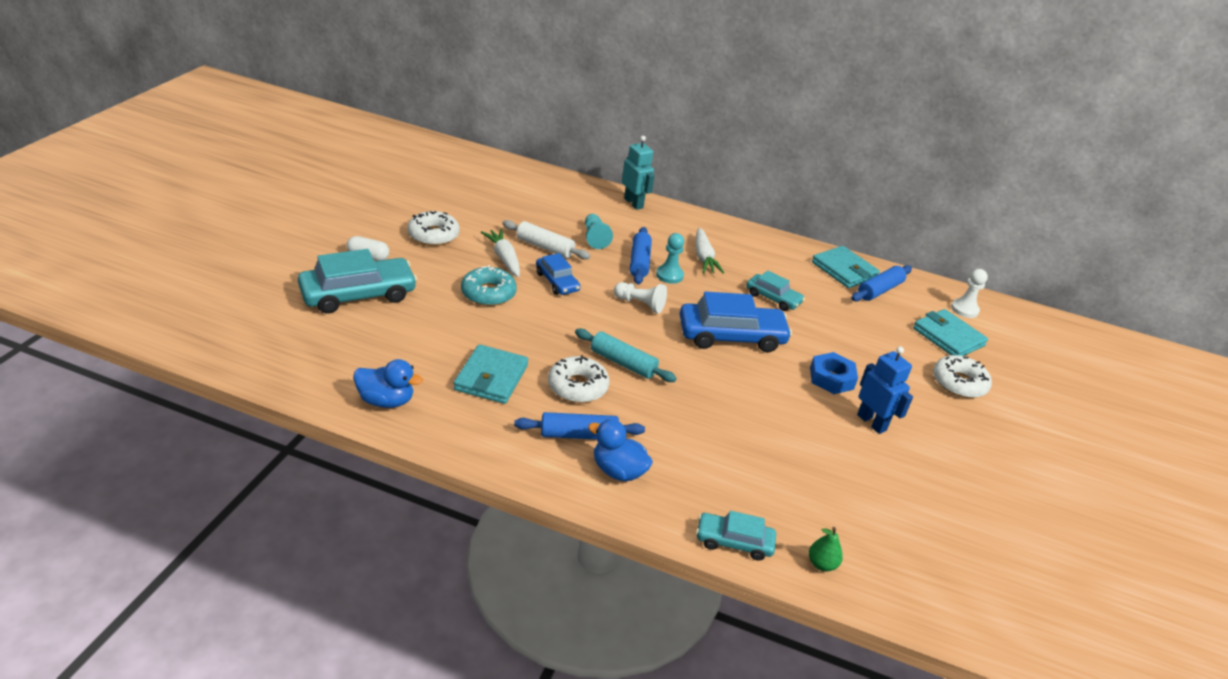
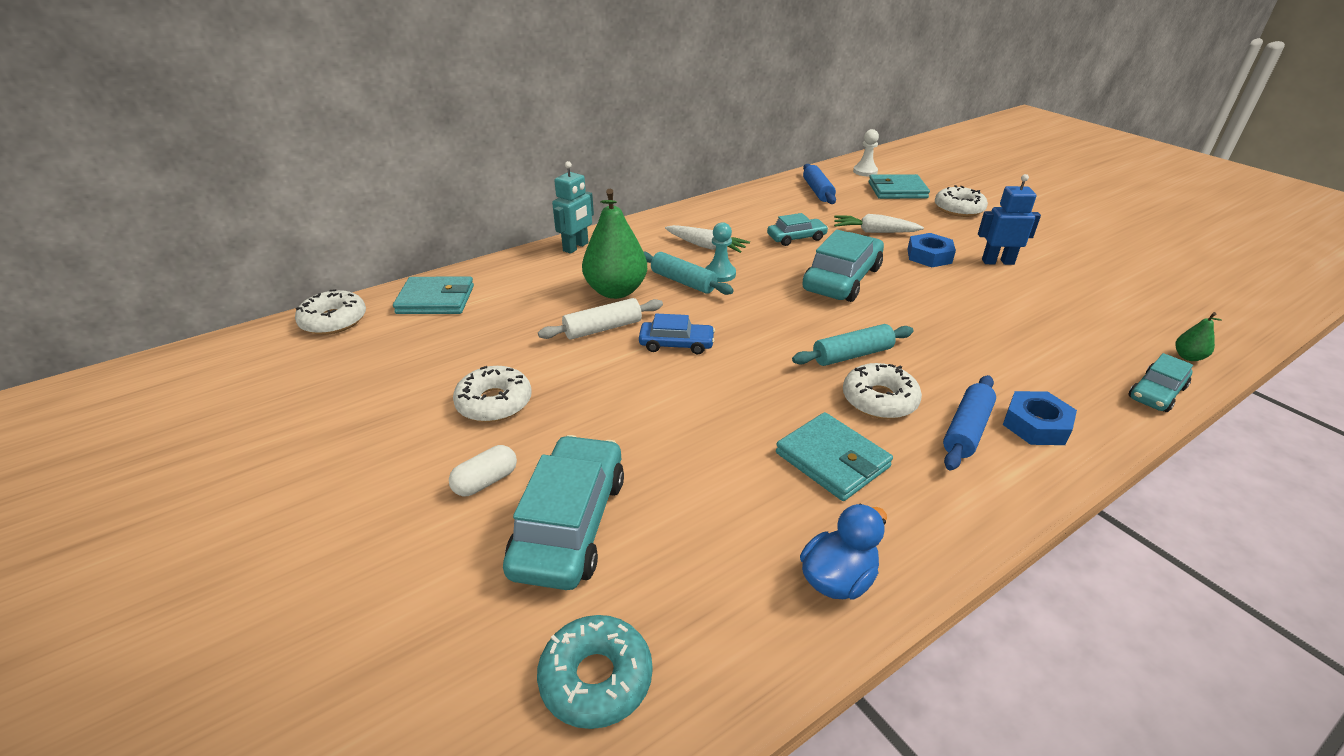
camera: 50 degrees left, 0 degrees up
turquoise donut [461,265,517,306] -> turquoise donut moved to [537,615,653,729]
white carrot [481,229,520,277] -> white carrot moved to [834,214,924,233]
turquoise pawn [585,214,613,249] -> green pear [582,189,647,299]
blue duck [588,419,653,482] -> blue nut [1003,391,1077,445]
white pawn [614,282,667,314] -> none
turquoise robot [622,136,655,210] -> turquoise robot turned 120 degrees clockwise [552,161,594,254]
blue rolling pin [630,227,652,284] -> turquoise rolling pin [643,251,734,295]
blue car [680,292,792,352] -> turquoise car [802,230,884,302]
turquoise wallet [812,246,880,288] -> turquoise wallet moved to [393,277,474,314]
none -> white donut [295,289,366,335]

